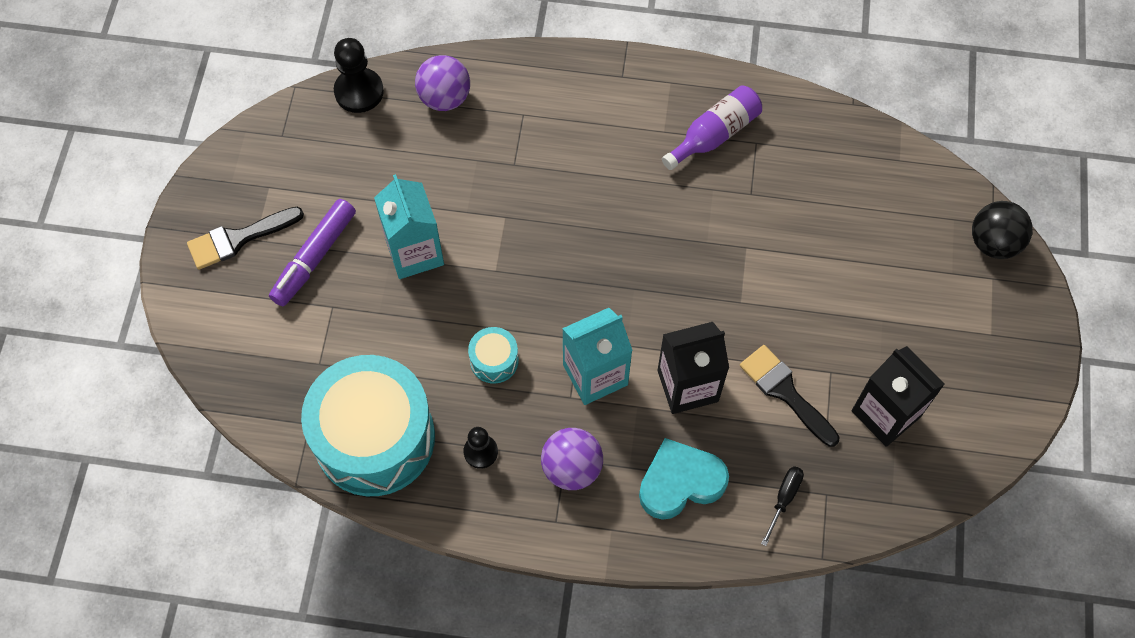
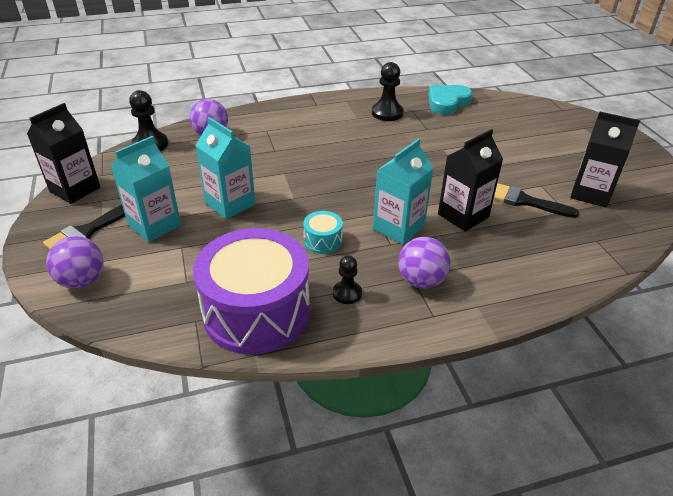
camera: 25 degrees left, 25 degrees down
purple marker [269,199,356,306] -> turquoise carton [111,136,181,242]
turquoise drum [301,355,435,496] -> purple drum [193,228,310,354]
turquoise heart [639,438,729,520] -> turquoise heart moved to [429,85,472,115]
purple bottle [662,85,762,170] -> black pawn [372,62,403,121]
black screwdriver [761,466,804,546] -> none
black ball [972,201,1033,259] -> none
none -> black carton [27,103,100,204]
none -> purple ball [46,236,104,289]

